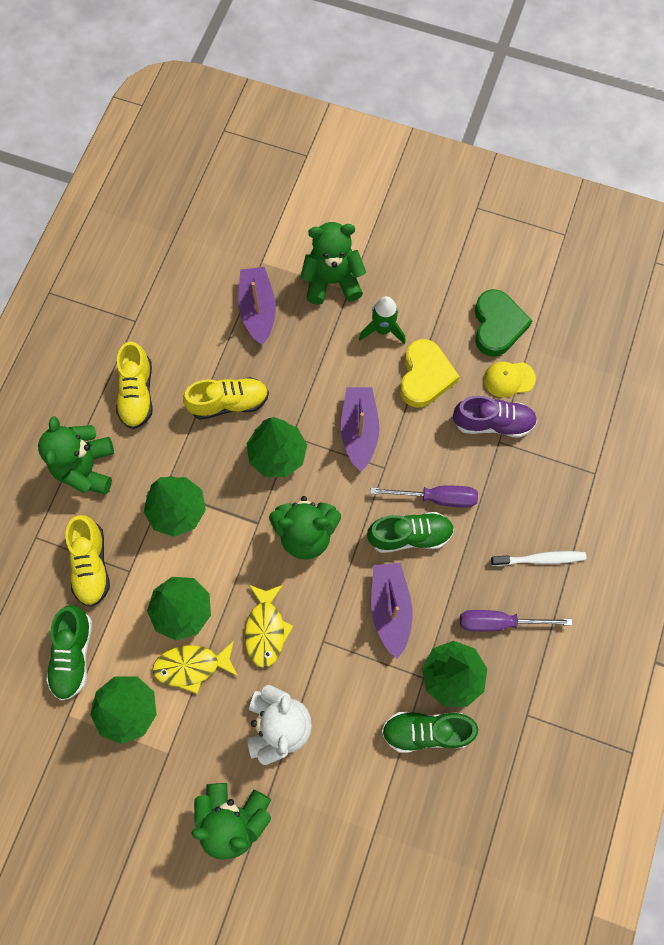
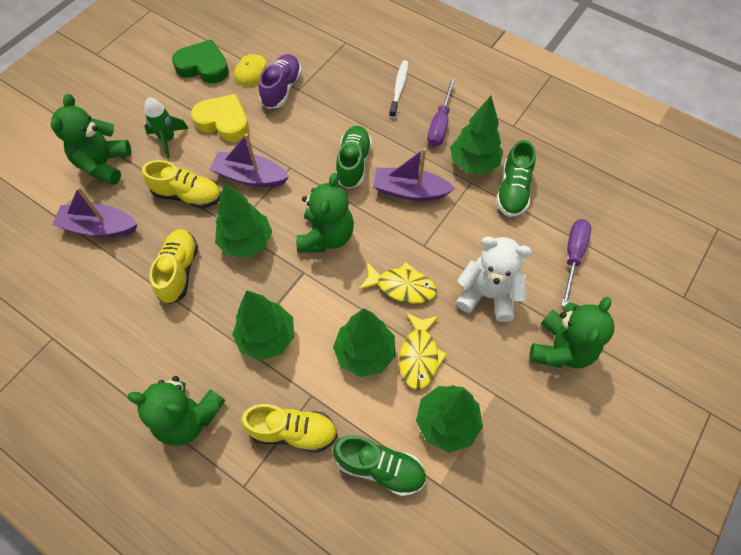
camera: 75 degrees left, 10 degrees down
yellow shoe [116,341,153,429] -> yellow shoe moved to [142,160,221,208]
purple screwdriver [370,485,478,508] -> purple screwdriver moved to [561,219,591,307]

